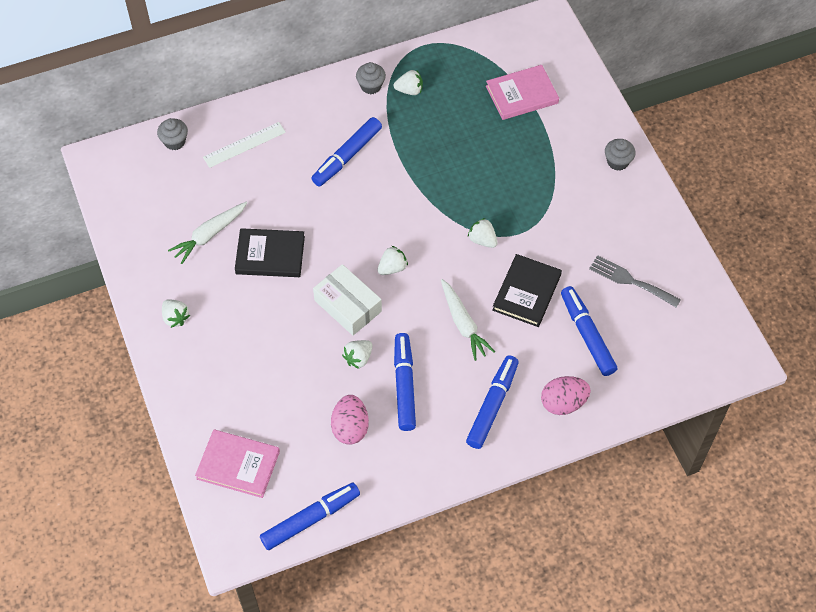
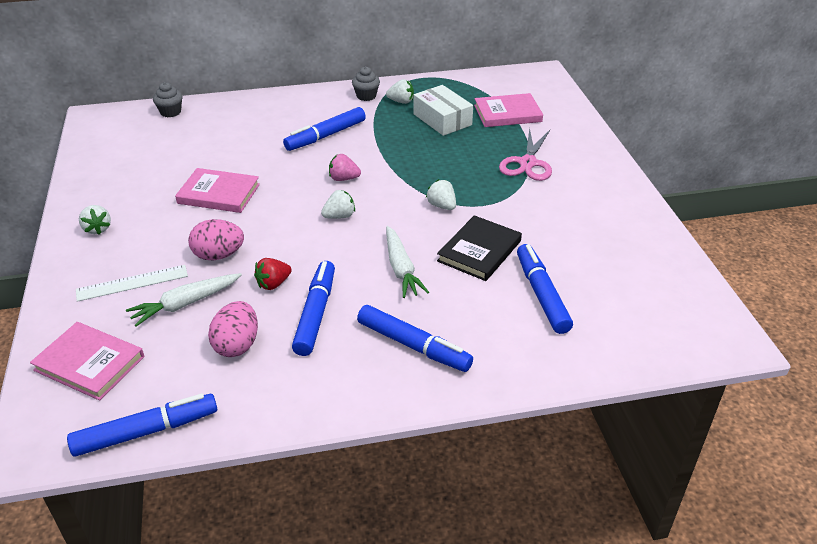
camera: 10 degrees right, 20 degrees down
white carrot [168,202,247,264] -> white carrot moved to [126,273,242,327]
white ruler [203,122,286,168] -> white ruler moved to [76,265,188,302]
black book [235,228,305,277] -> pink book [175,168,260,213]
white box [313,264,382,336] -> white box moved to [413,85,473,136]
white strawberry [342,340,372,369] -> red strawberry [254,258,292,290]
blue marker [466,355,519,449] -> blue marker turned 90 degrees clockwise [357,305,473,372]
pink egg [541,376,591,415] -> pink egg moved to [188,219,244,260]
grey fork [589,255,681,307] -> none
grey cupcake [605,139,636,171] -> none
none -> pink strawberry [329,154,361,181]
none -> pink scissors [499,128,552,181]

